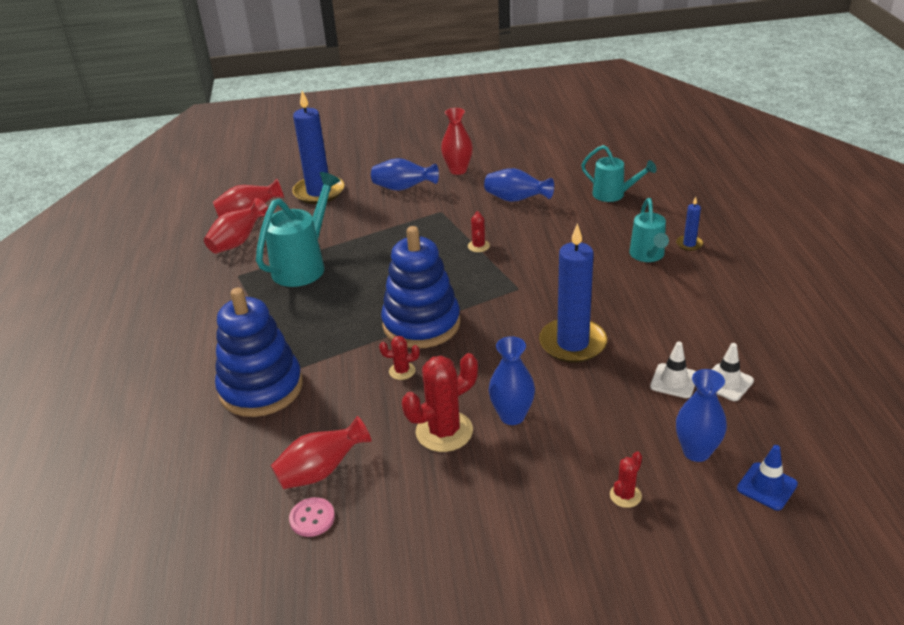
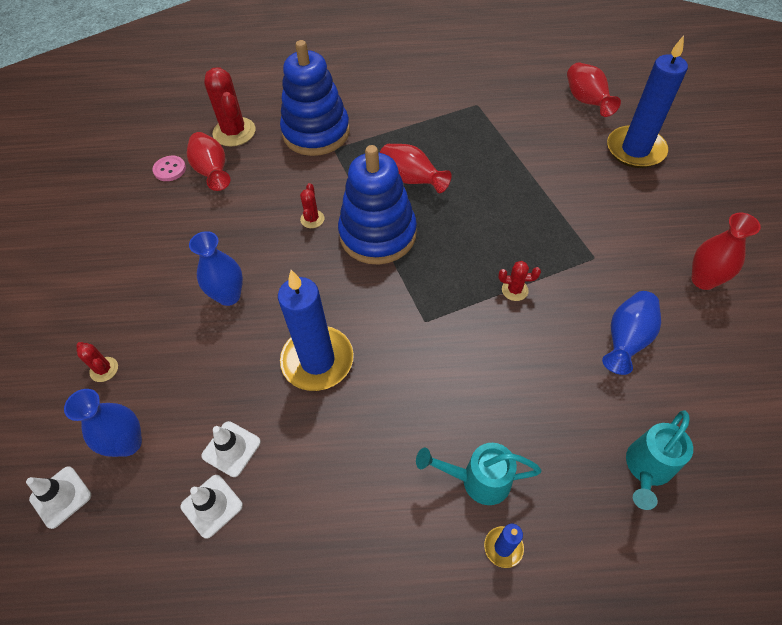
camera: 95 degrees right, 20 degrees up
red vase [204,198,268,254] -> red vase moved to [380,144,452,193]
turquoise watering can [256,172,341,287] -> none
blue vase [371,158,439,191] -> none
red cactus [402,353,478,452] -> red cactus moved to [204,67,255,146]
blue traffic cone [737,445,798,510] -> white traffic cone [26,466,91,529]

